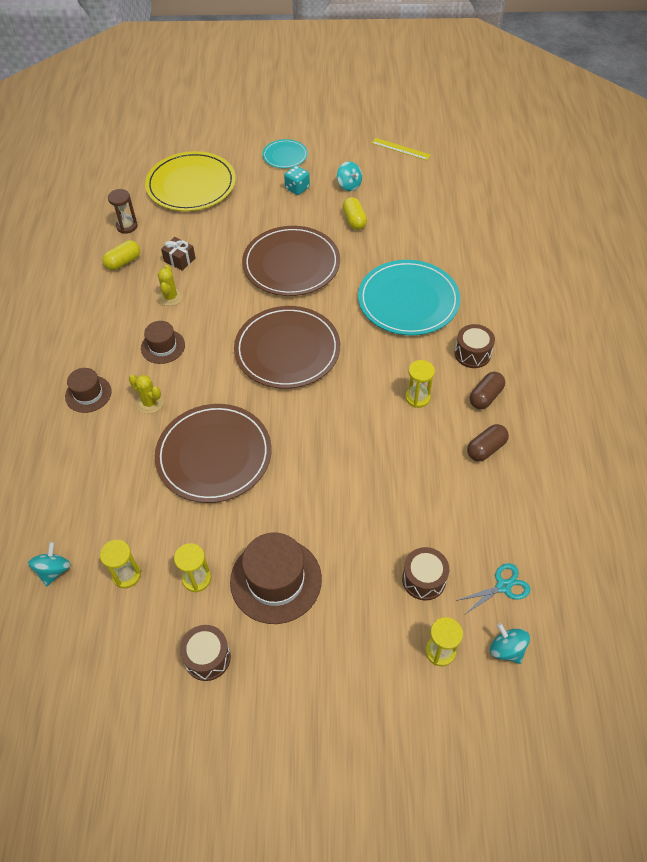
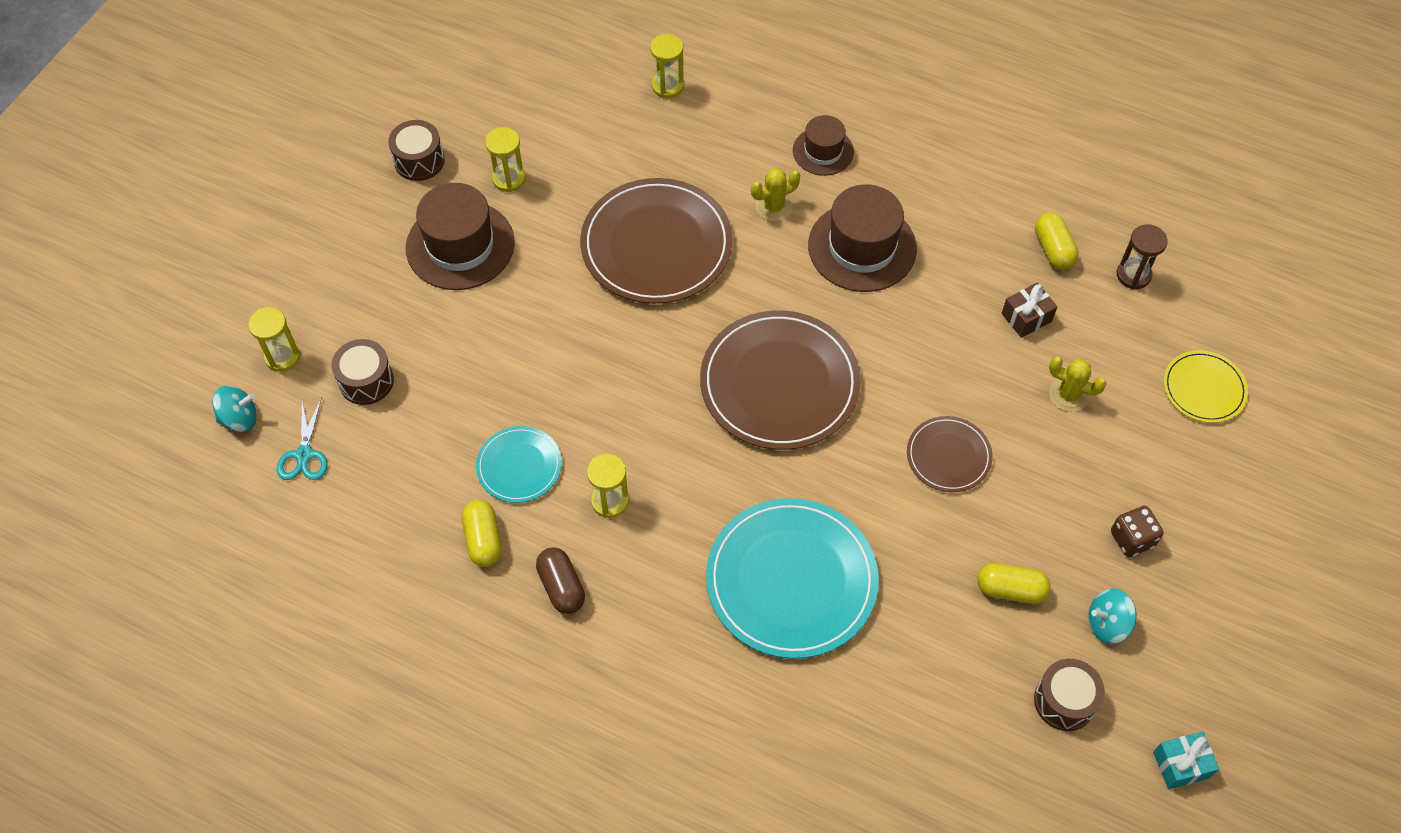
camera: 115 degrees right, 5 degrees up
turquoise spinning top [28,542,70,586] -> none
yellow hourglass [100,540,141,588] -> yellow hourglass moved to [650,34,684,98]
brown hat [141,321,185,364] -> brown hat [808,184,917,292], size x1.71
yellow plate [145,151,236,211] -> yellow plate [1163,350,1248,423], size x0.52
yellow cactus [158,265,183,306] -> yellow cactus moved to [1049,357,1107,412]
brown plate [242,226,340,296] -> brown plate [907,416,993,492], size x0.52
turquoise plate [262,139,308,168] -> turquoise plate moved to [476,426,562,503]
turquoise dice [284,166,310,195] -> brown dice [1111,506,1163,557]
yellow ruler [372,138,431,160] -> turquoise gift [1153,732,1219,789]
brown drum [454,324,495,368] -> brown drum moved to [1034,659,1105,731]
brown capsule [467,424,509,461] -> yellow capsule [462,500,502,567]

